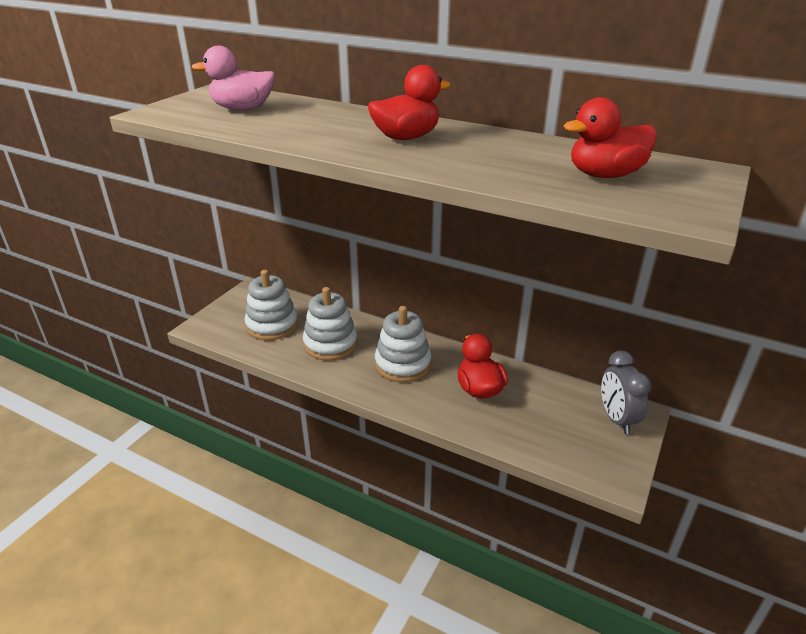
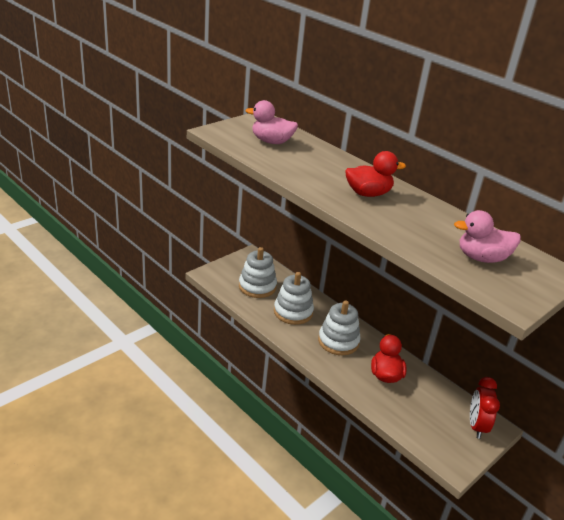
camera: 15 degrees right, 0 degrees up
red duck [564,97,657,178] -> pink duck [454,210,521,263]
grey clock [601,350,651,434] -> red clock [470,377,500,439]

